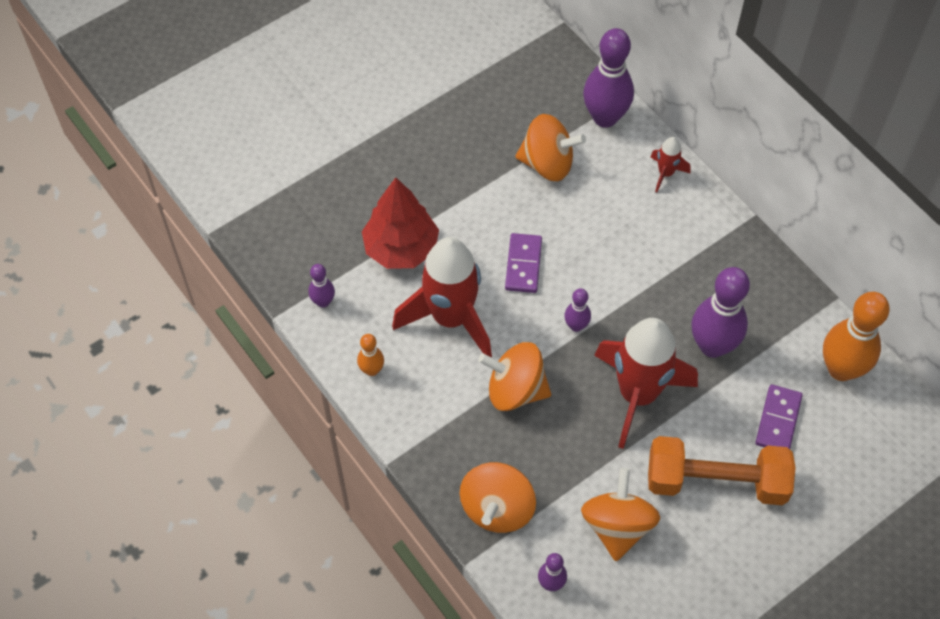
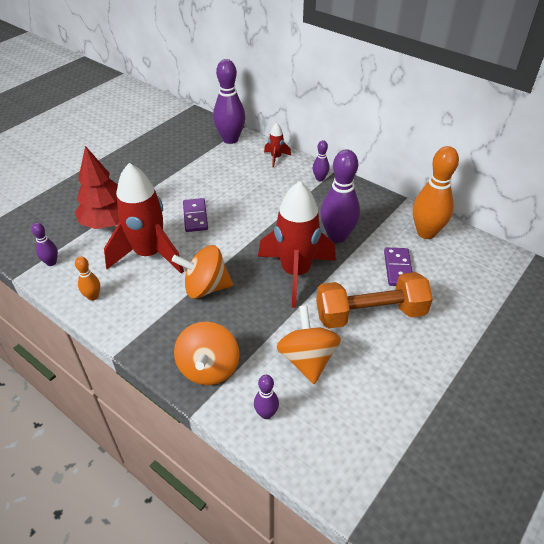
camera: 15 degrees left, 15 degrees down
orange spinning top [515,114,586,181] -> none
purple bowling pin [564,288,591,332] -> purple bowling pin moved to [313,140,329,181]

